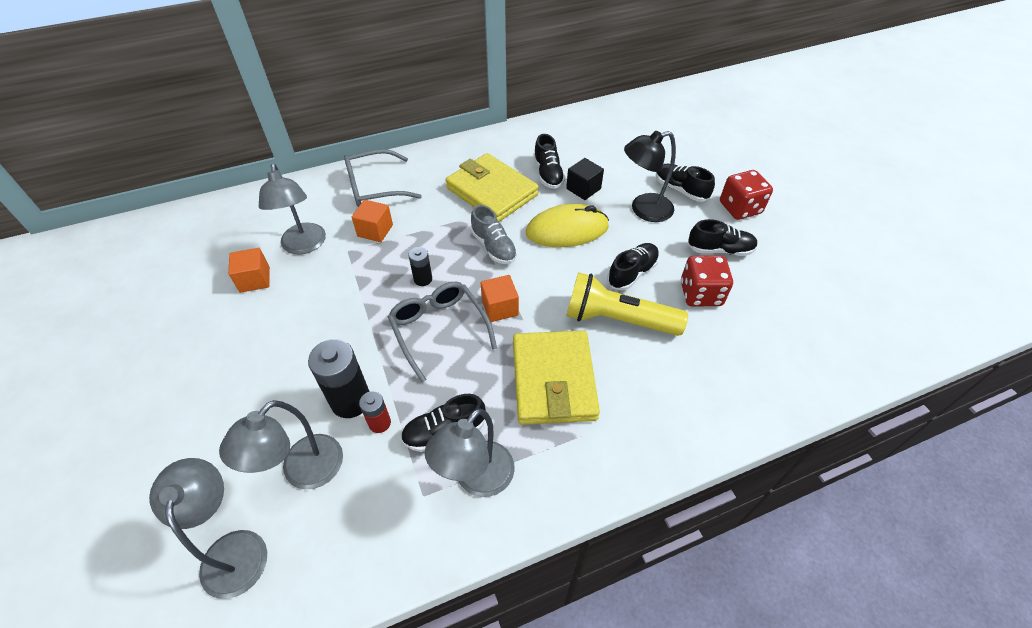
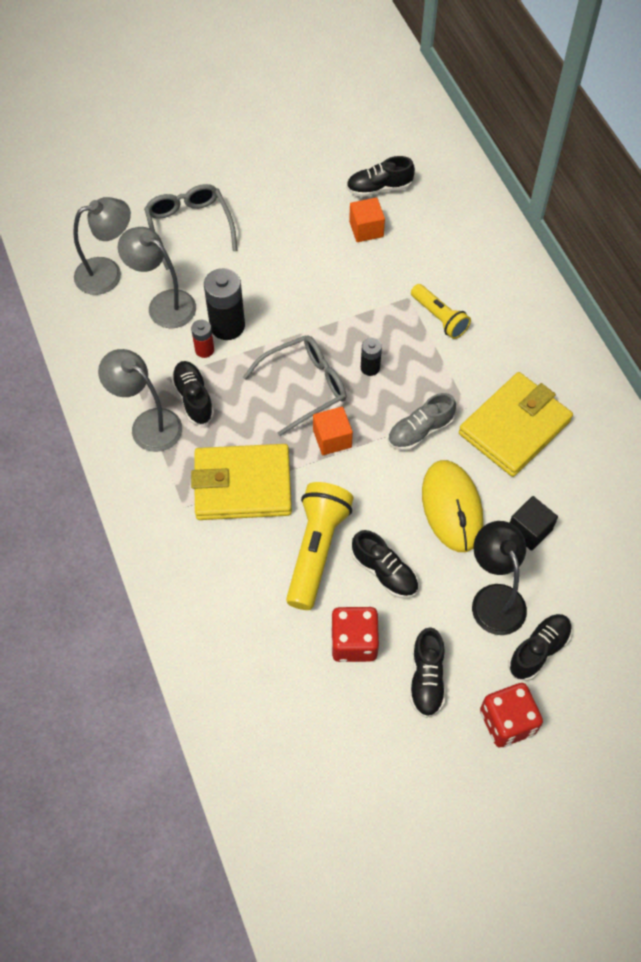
camera: 90 degrees right, 10 degrees up
grey lamp [259,164,326,255] -> none
grey glasses [344,149,422,207] -> grey glasses moved to [144,184,238,270]
orange cube [352,200,393,242] -> yellow flashlight [411,284,471,339]
black shoe [534,134,565,189] -> black shoe moved to [346,156,415,197]

